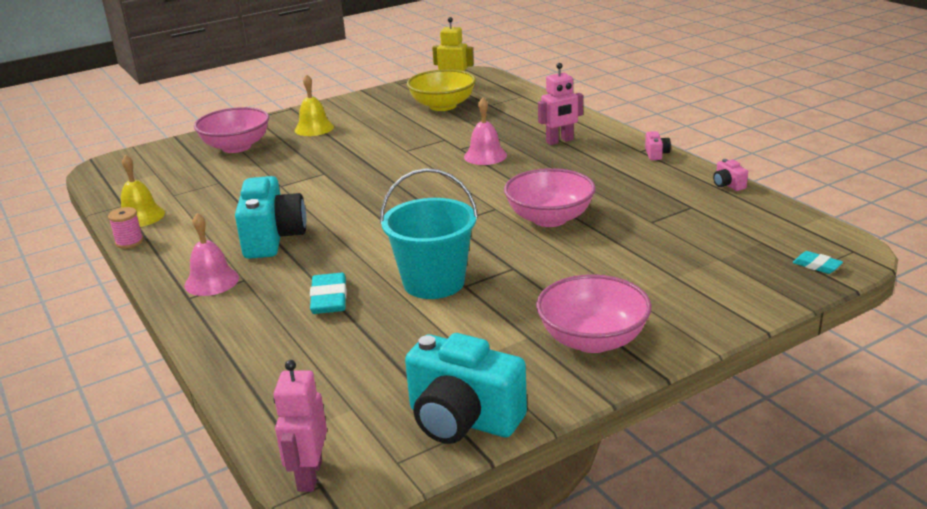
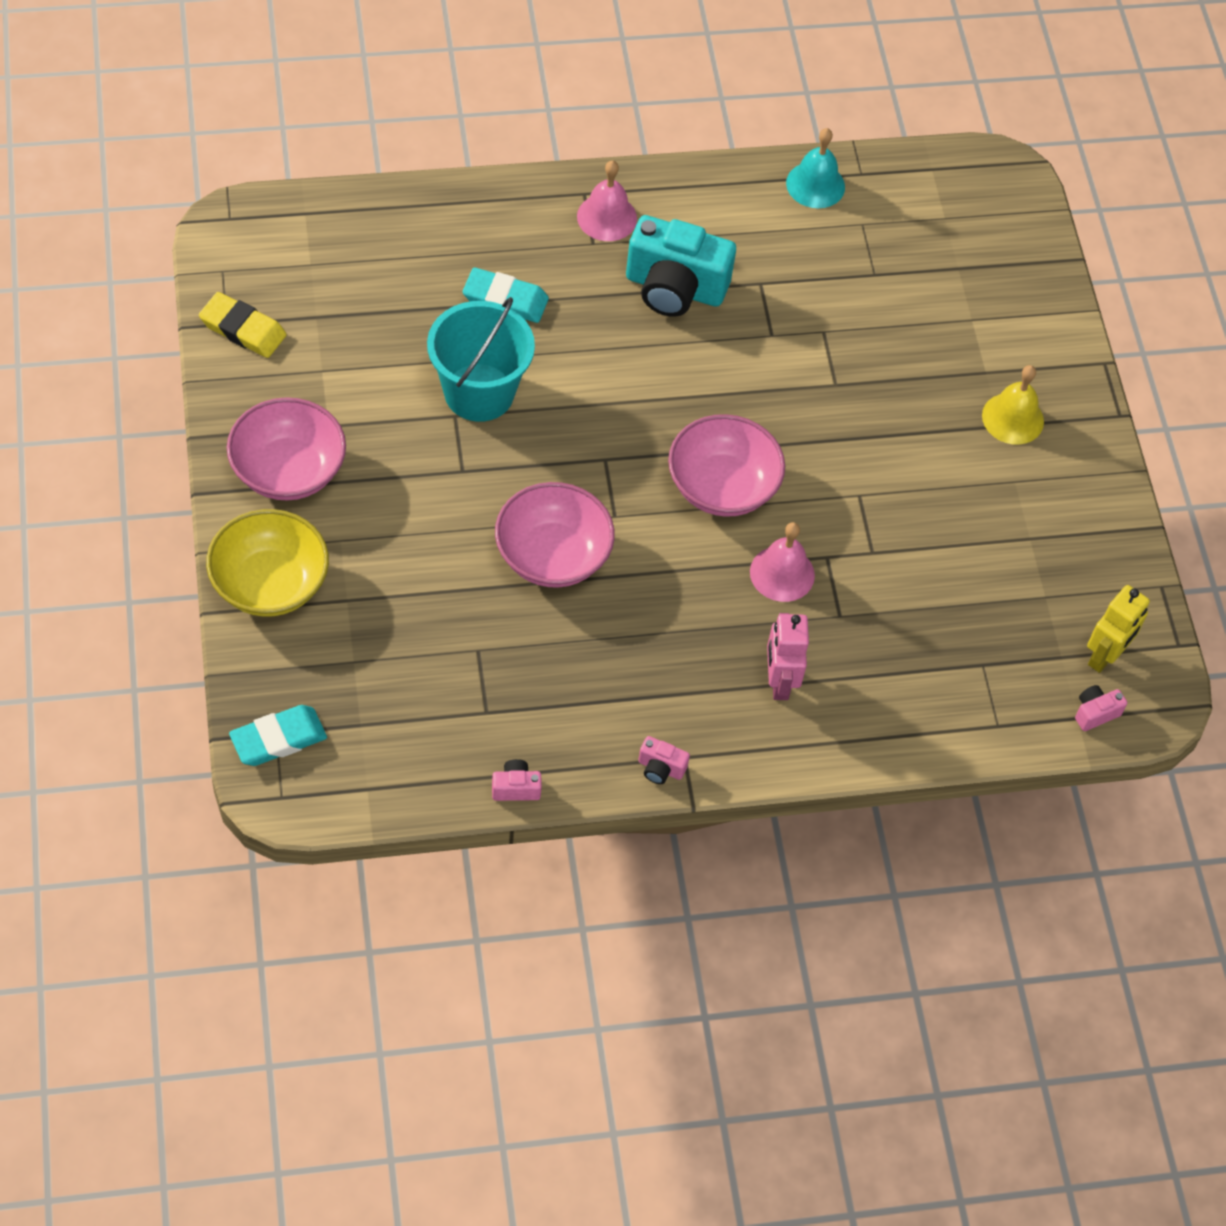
camera: 105 degrees right, 30 degrees up
pink spool [108,207,144,249] -> none
yellow bell [121,155,165,227] -> turquoise bell [786,128,845,208]
pink bowl [194,107,269,153] -> pink bowl moved to [668,414,785,517]
pink robot [273,360,327,492] -> none
turquoise camera [405,333,527,444] -> yellow eraser [199,292,287,358]
yellow bowl [407,69,476,111] -> yellow bowl moved to [206,509,329,617]
turquoise eraser [792,251,843,274] -> turquoise eraser [229,705,327,766], size x1.67
none -> pink camera [1075,685,1127,731]

